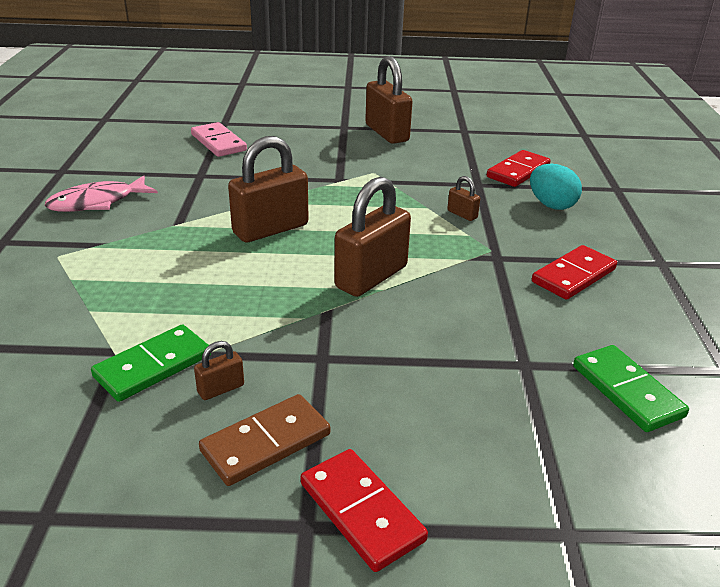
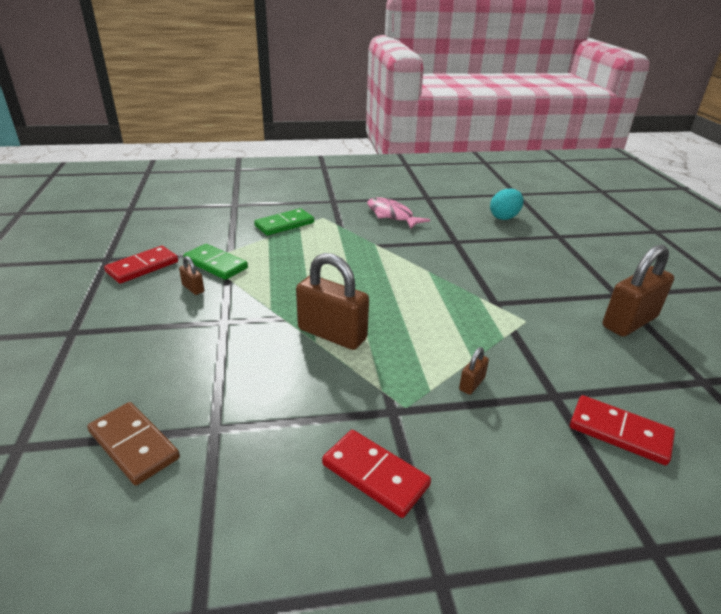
camera: 80 degrees right, 0 degrees up
pink domino [191,122,247,157] -> none
brown domino [199,394,330,486] -> brown domino moved to [87,402,180,486]
brown padlock [228,136,309,242] -> none
red domino [301,449,428,572] -> red domino moved to [104,246,178,284]
turquoise egg [530,164,582,210] -> turquoise egg moved to [490,189,524,220]
green domino [573,345,689,432] -> green domino moved to [254,208,314,236]

